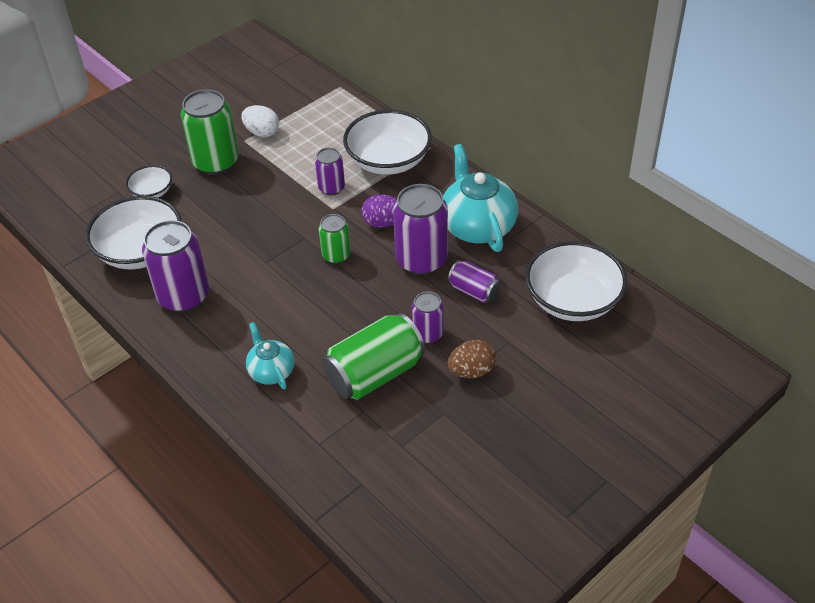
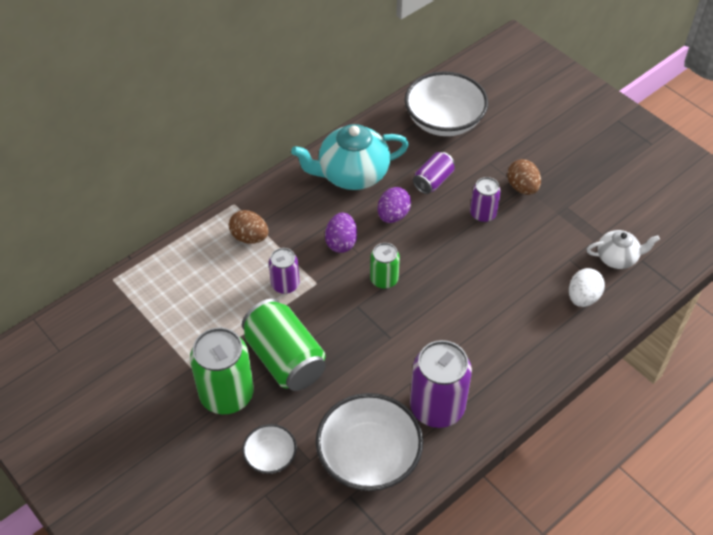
camera: 90 degrees left, 5 degrees up
white egg [241,105,279,137] -> white egg moved to [569,268,605,307]
turquoise teapot [246,322,294,389] -> none
green can [322,313,425,399] -> green can moved to [242,299,326,391]
white bowl [343,110,432,175] -> brown egg [229,210,268,244]
purple can [393,184,448,275] -> purple egg [378,187,411,223]
none -> white teapot [586,230,660,269]

